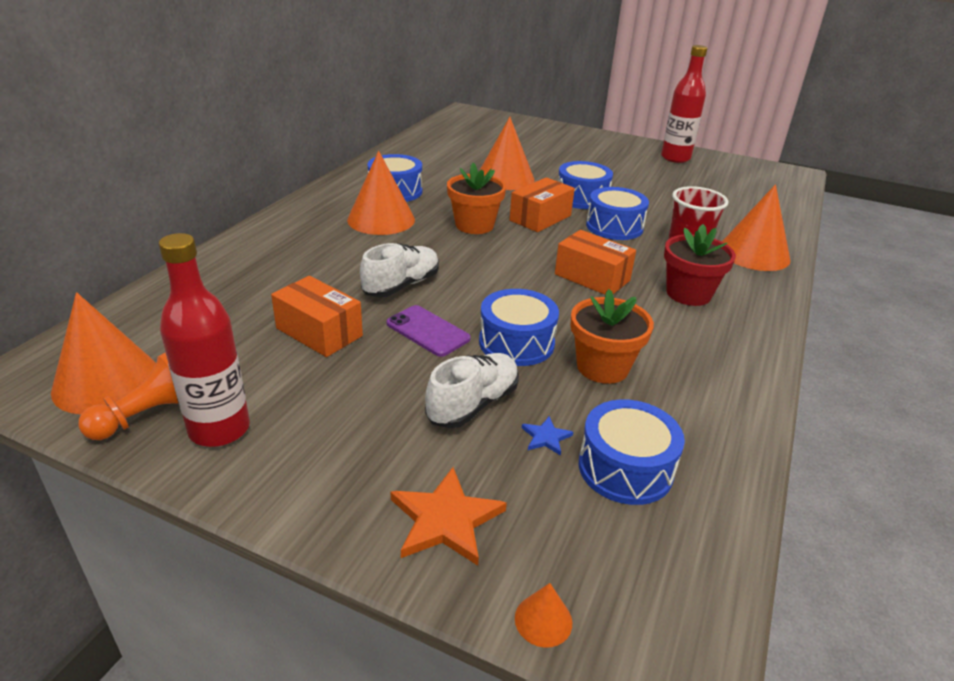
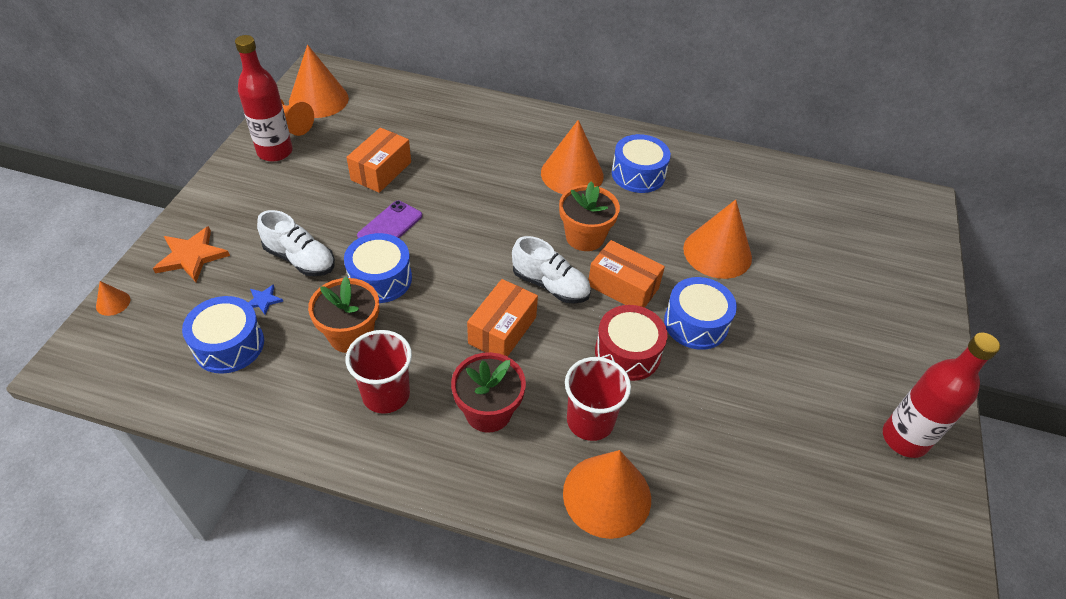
camera: 80 degrees right, 15 degrees up
white shoe [360,243,439,297] -> white shoe moved to [512,236,591,303]
blue drum [586,187,649,240] -> red drum [595,305,668,381]
none -> red cup [345,330,412,414]

